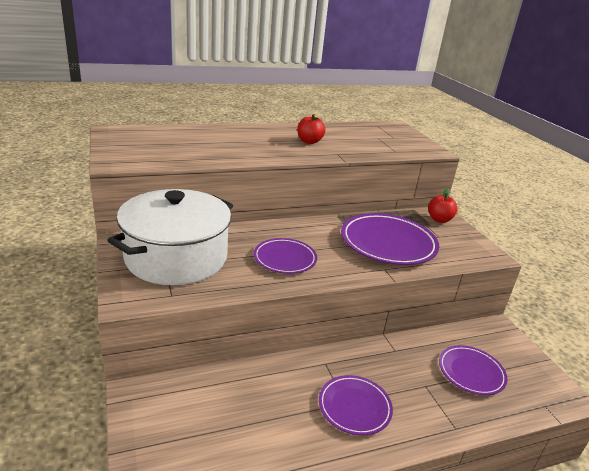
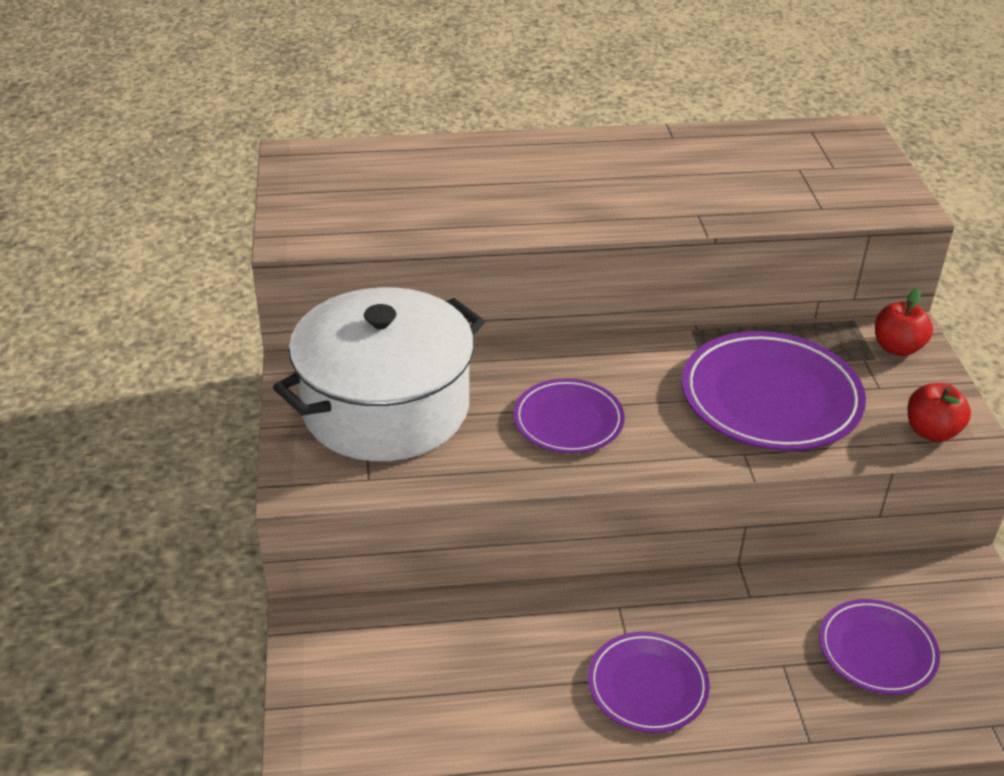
camera: 15 degrees right, 10 degrees up
red apple [297,114,325,144] -> red apple moved to [908,383,971,442]

